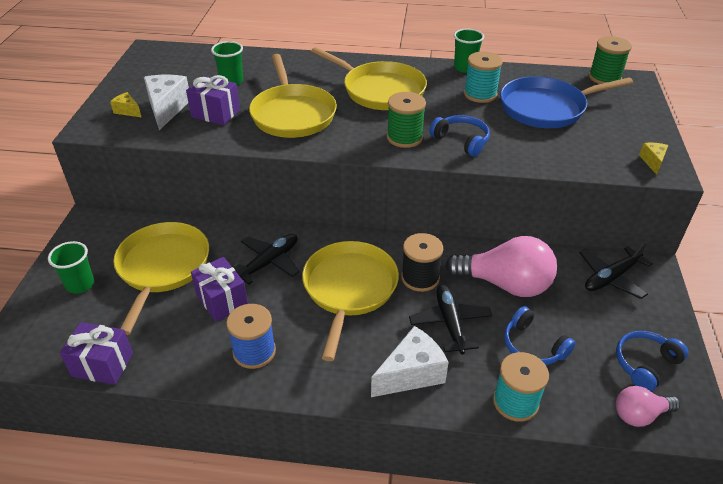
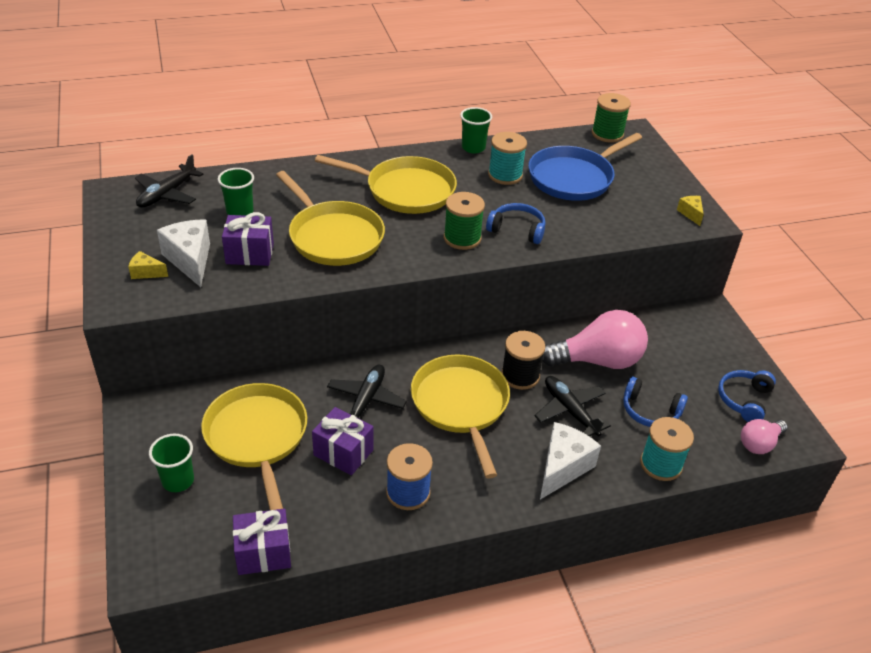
camera: 25 degrees left, 0 degrees up
black plane [580,242,653,299] -> black plane moved to [135,154,204,208]

